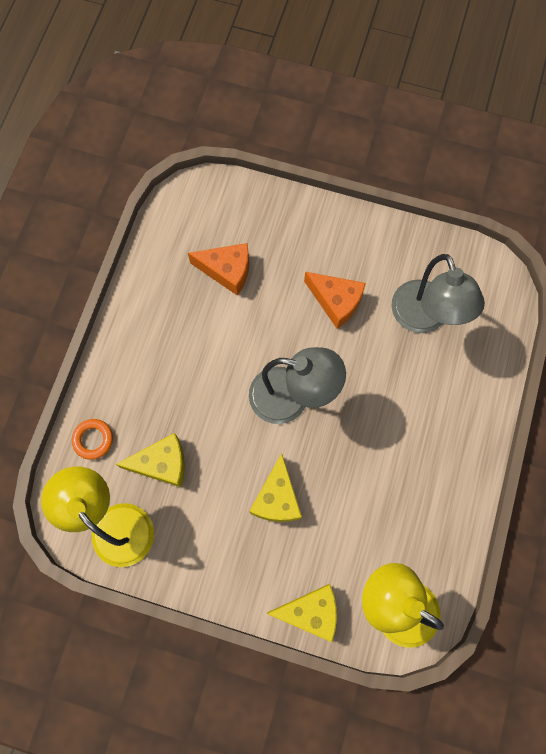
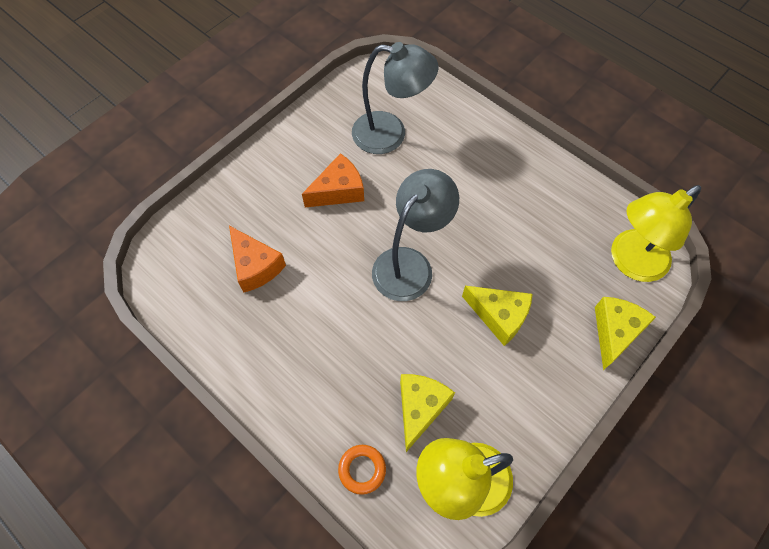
camera: 65 degrees left, 10 degrees down
orange cheese [188,243,249,296] -> orange cheese turned 105 degrees clockwise [229,226,286,292]

